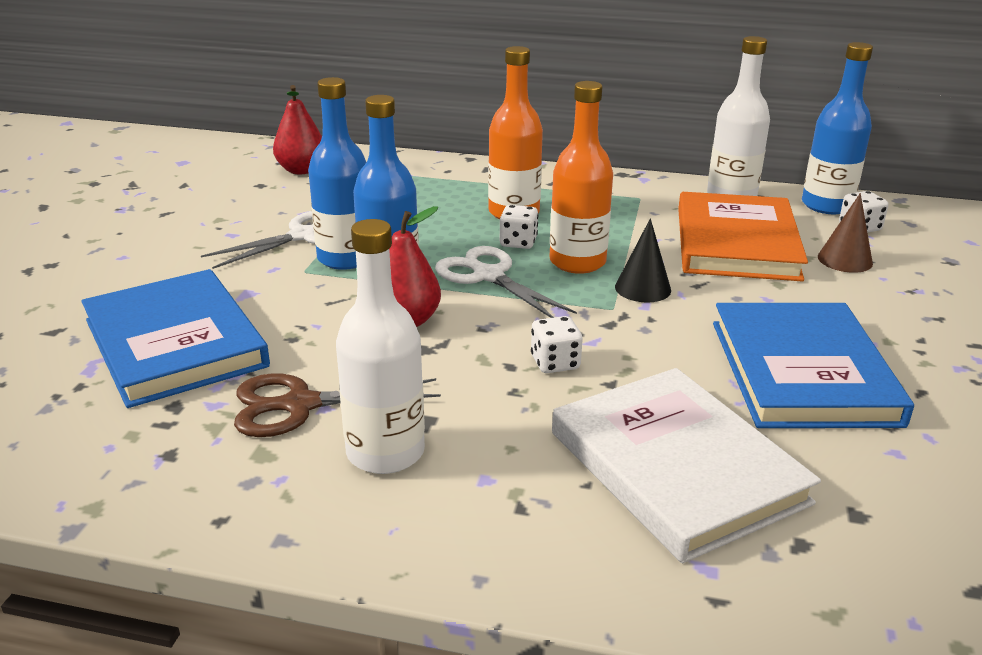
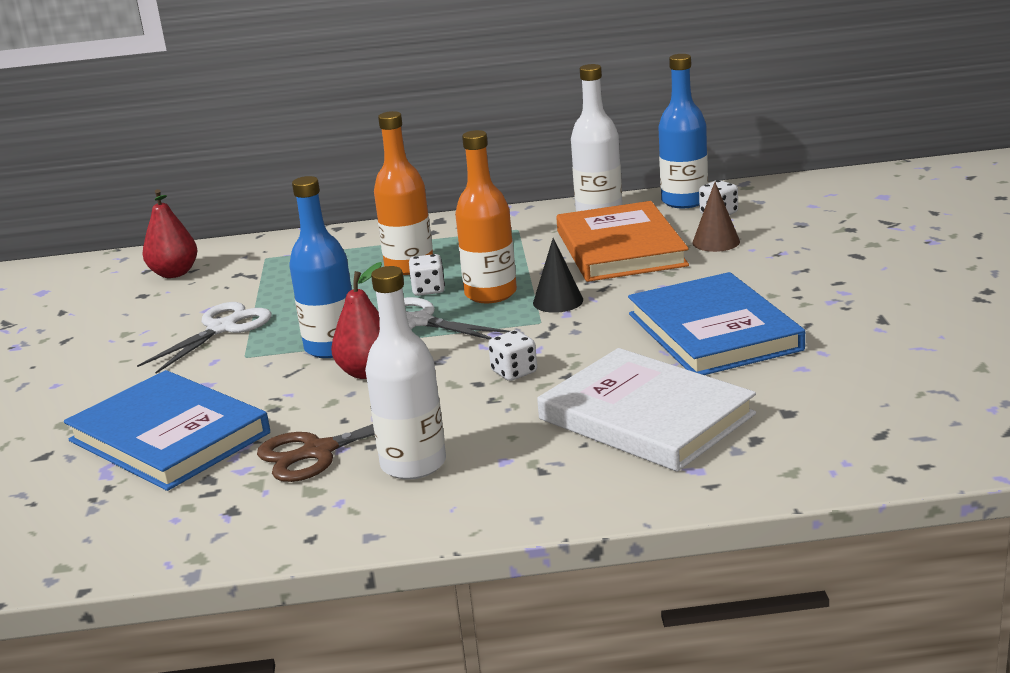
camera: 15 degrees left, 5 degrees down
blue bottle [308,77,366,270] -> none

